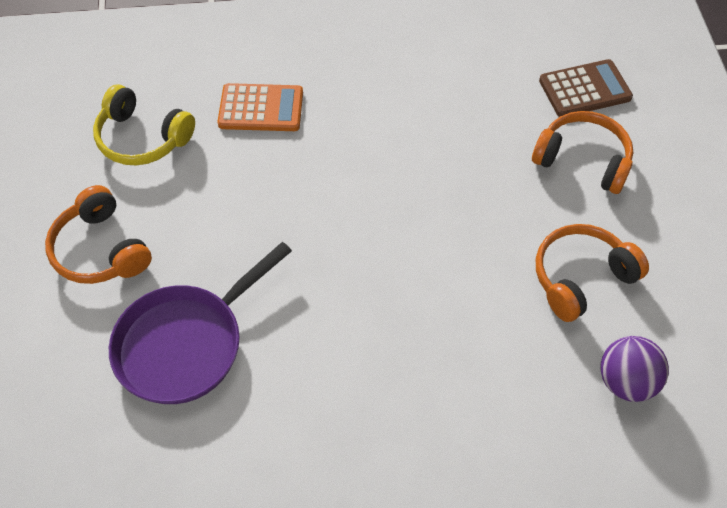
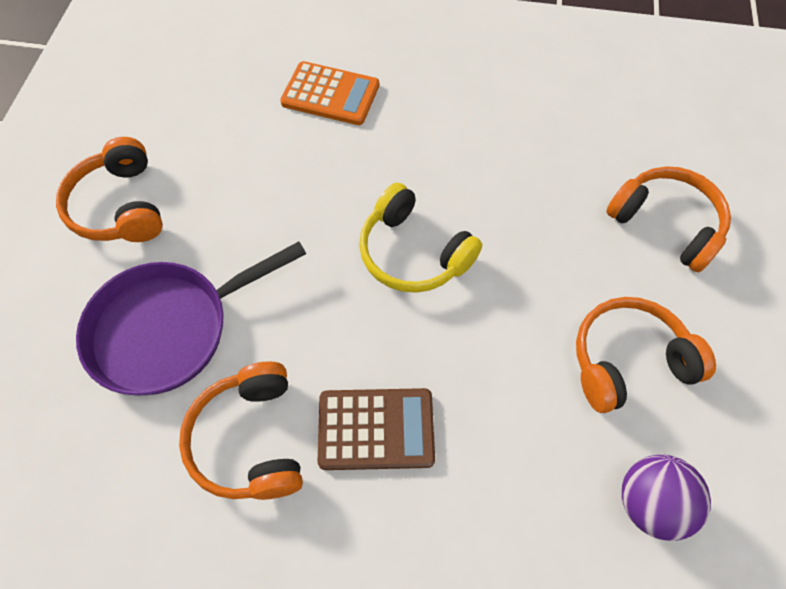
camera: 15 degrees right, 5 degrees up
yellow headphones [93,84,195,165] -> yellow headphones moved to [359,183,482,293]
brown calculator [539,59,633,117] -> brown calculator moved to [317,388,435,470]
none -> orange headphones [179,361,303,500]

